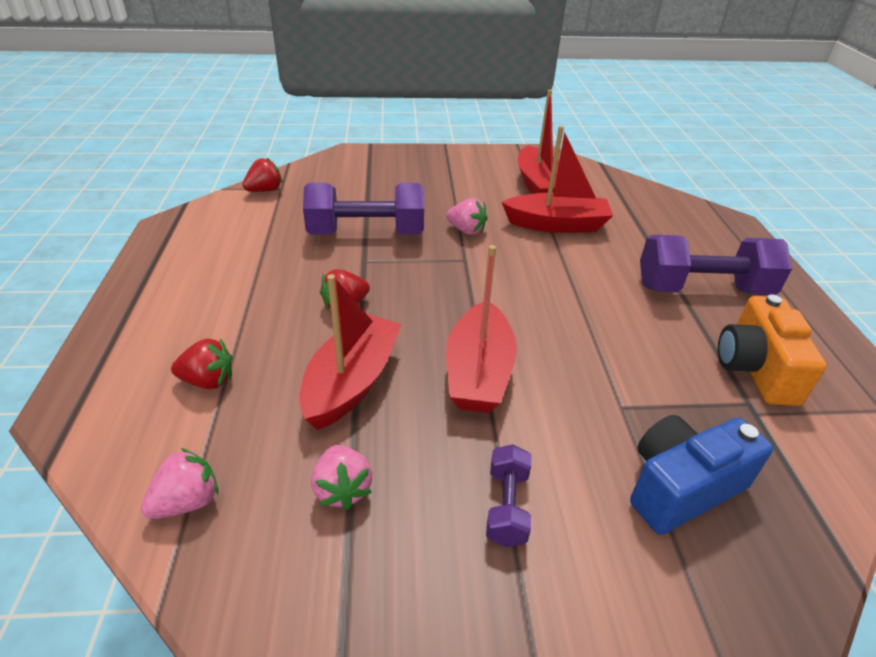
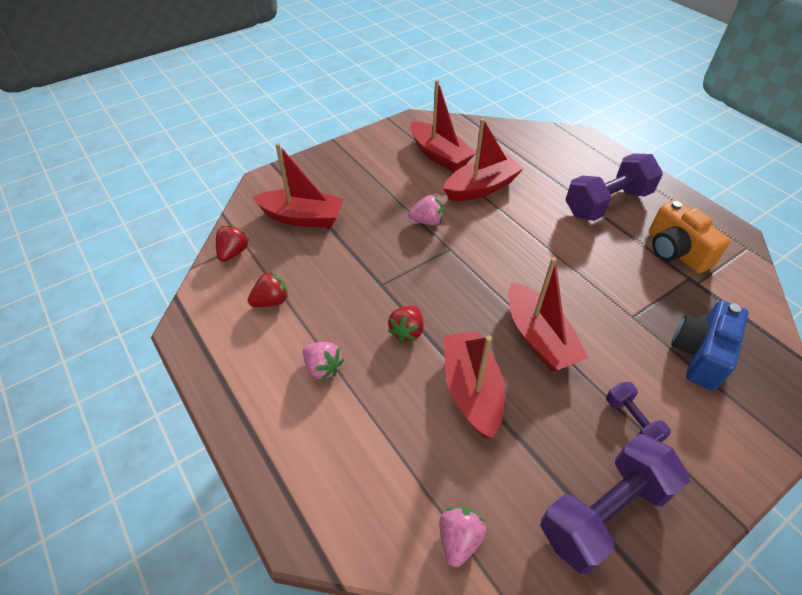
camera: 30 degrees left, 10 degrees up
red strawberry [171,339,232,389] -> red strawberry moved to [248,271,288,307]
purple dumbbell [303,183,424,235] -> purple dumbbell moved to [540,434,690,574]
pink strawberry [311,445,373,510] -> pink strawberry moved to [303,342,344,381]
none -> red boat [252,143,344,228]

